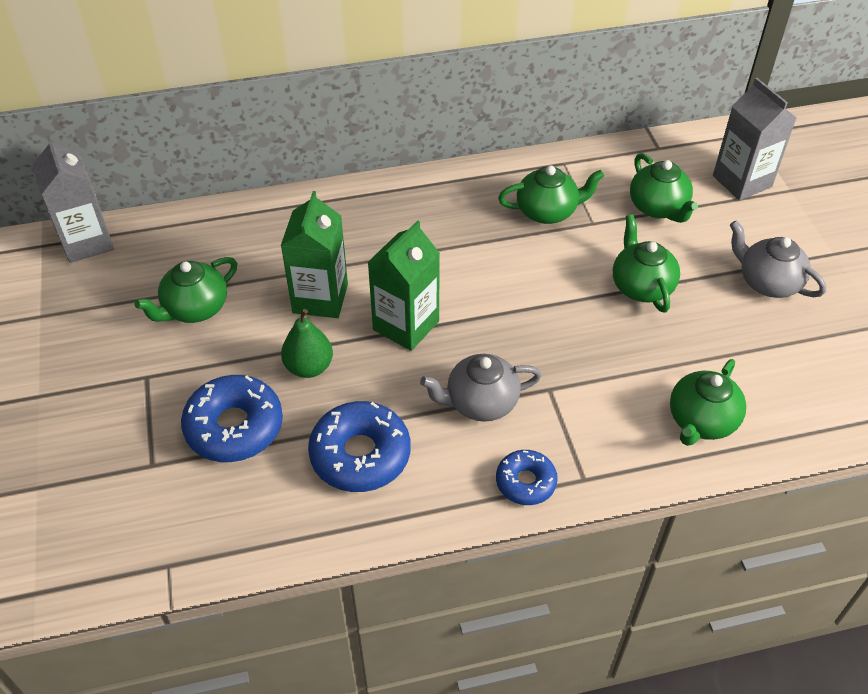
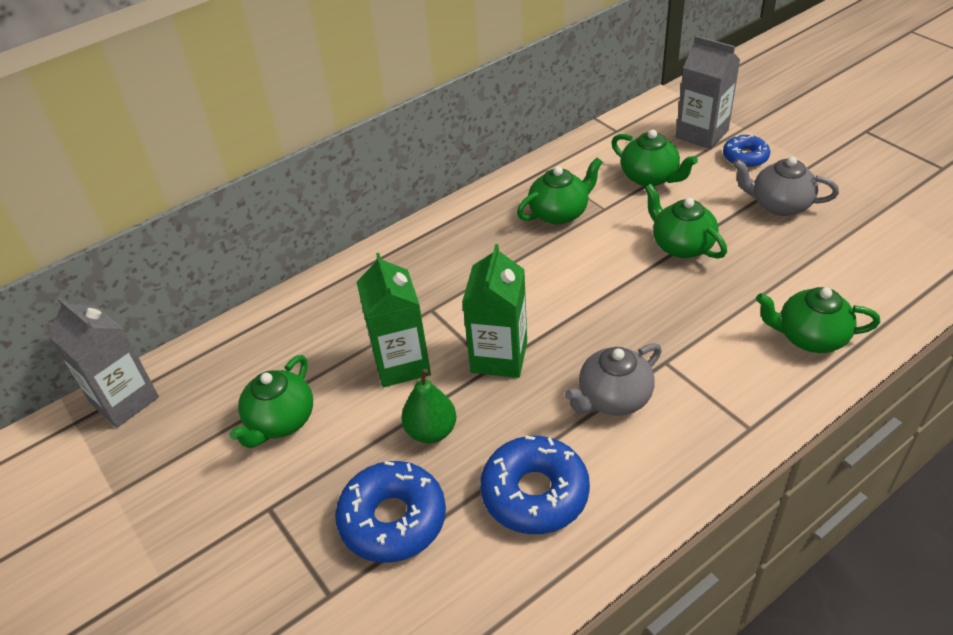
camera: 20 degrees left, 5 degrees down
blue donut [496,450,558,505] -> blue donut moved to [723,135,770,168]
green teapot [670,359,746,446] -> green teapot turned 90 degrees clockwise [756,287,880,353]

